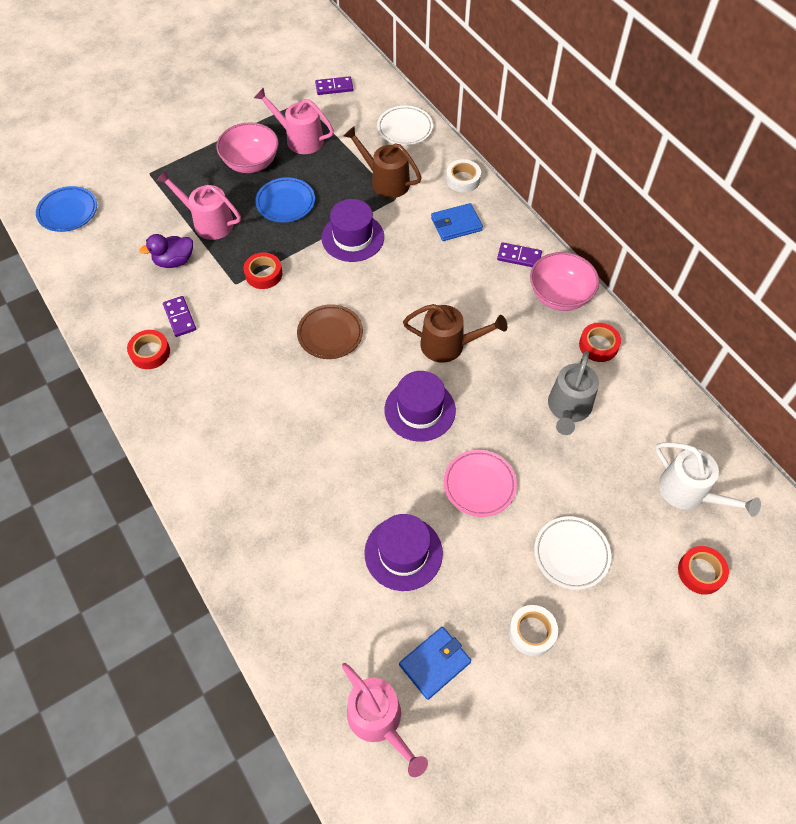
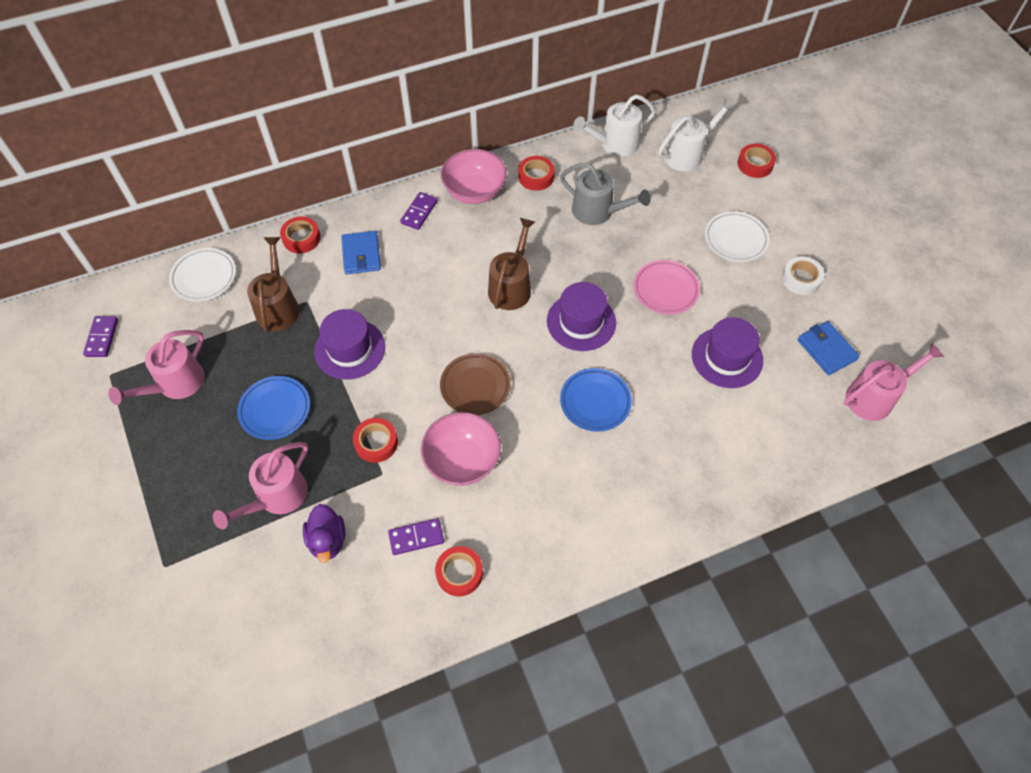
camera: 80 degrees left, 0 degrees up
blue plate [36,186,97,232] -> blue plate moved to [560,368,632,432]
pink bowl [216,122,279,173] -> pink bowl moved to [421,412,501,486]
brown watering can [344,126,422,198] -> brown watering can turned 135 degrees clockwise [247,237,300,333]
white tape [446,159,481,193] -> red tape [280,216,321,254]
none -> white watering can [573,95,656,156]

